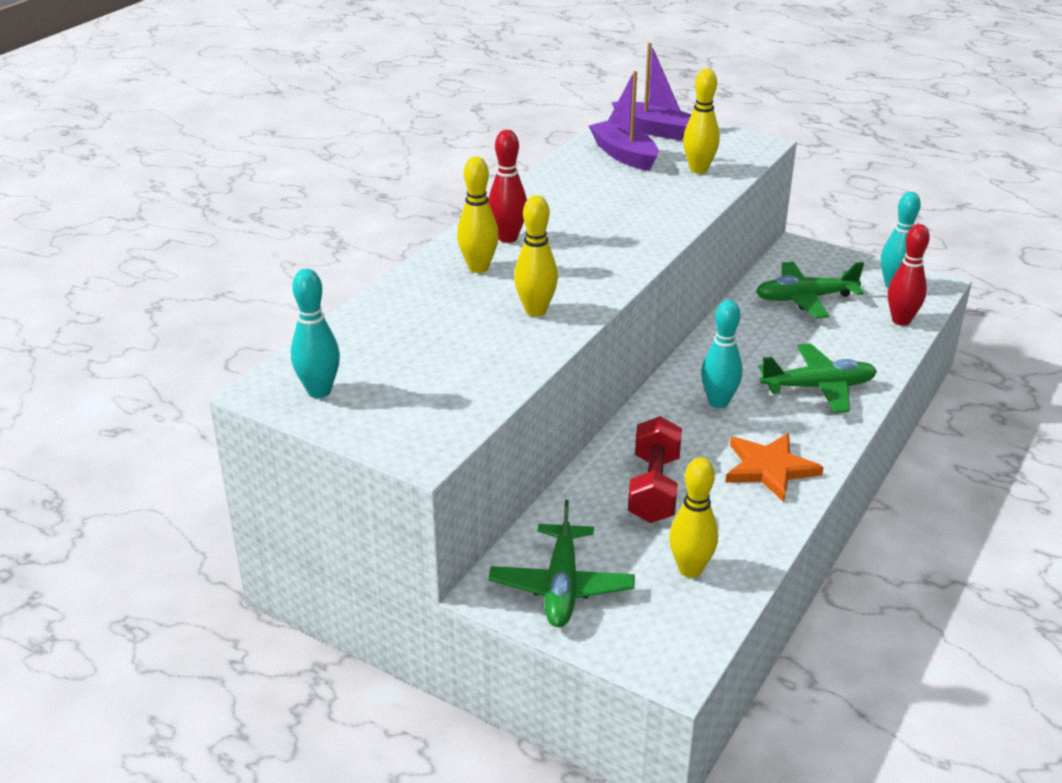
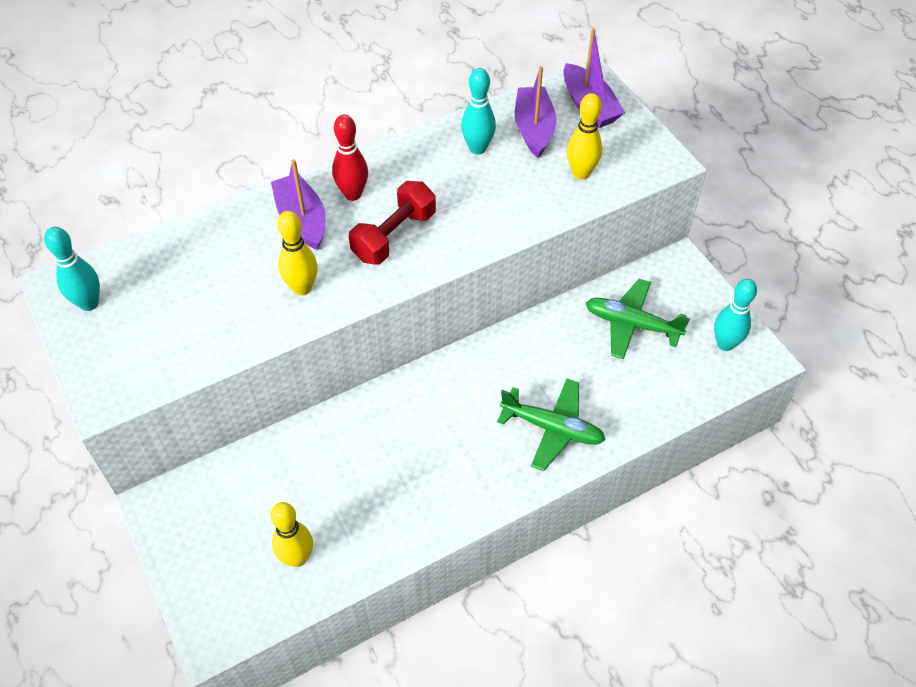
camera: 30 degrees right, 20 degrees up
yellow bowling pin [457,157,499,273] -> purple boat [271,159,326,250]
green plane [489,500,635,627] -> none
red dumbbell [628,416,682,523] -> red dumbbell moved to [349,181,436,265]
turquoise bowling pin [701,300,742,408] -> turquoise bowling pin moved to [461,68,496,154]
orange star [725,433,824,502] -> none
red bowling pin [888,224,930,326] -> none

